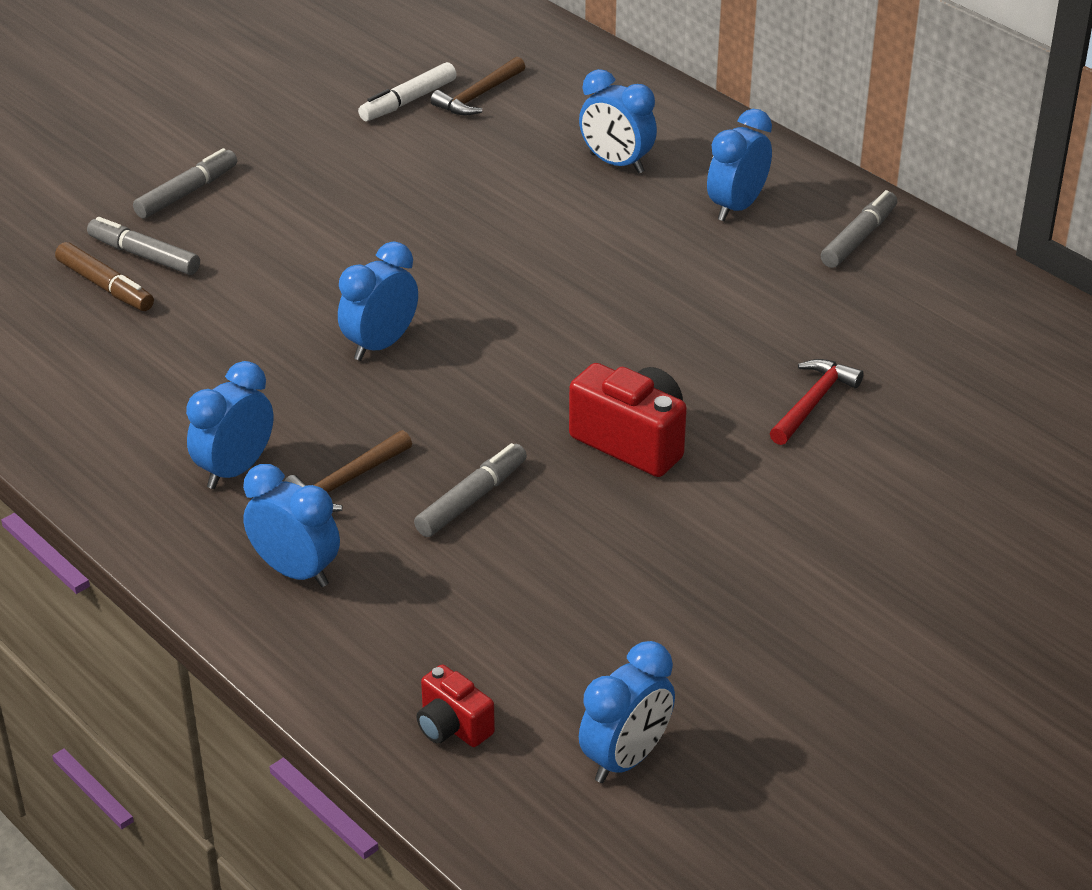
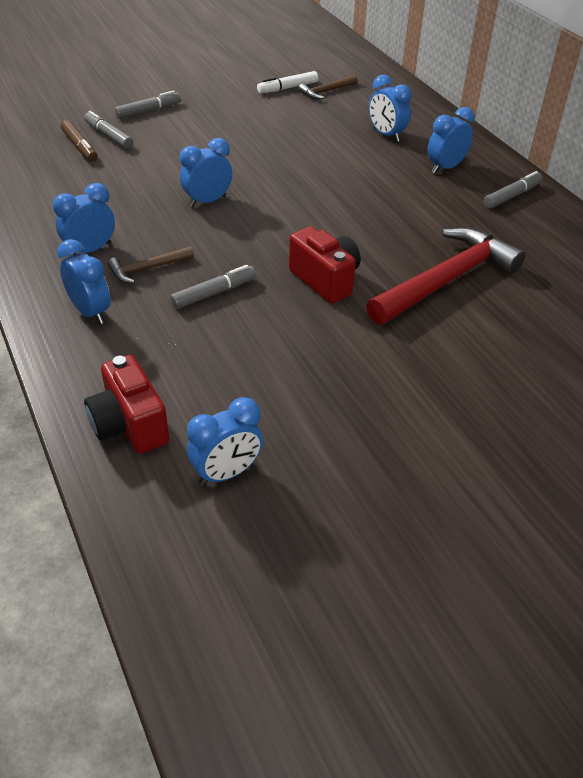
camera: 15 degrees right, 5 degrees up
red camera [416,665,495,747] -> red camera [84,355,169,454], size x1.71
red hammer [770,359,863,445] -> red hammer [366,227,525,325], size x2.13

